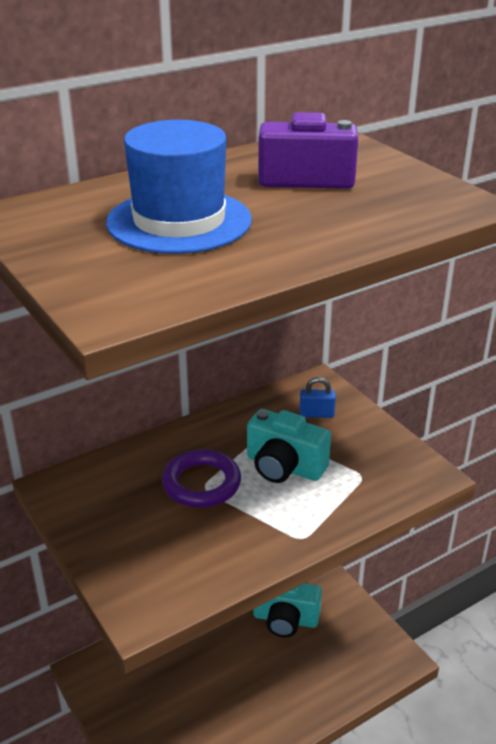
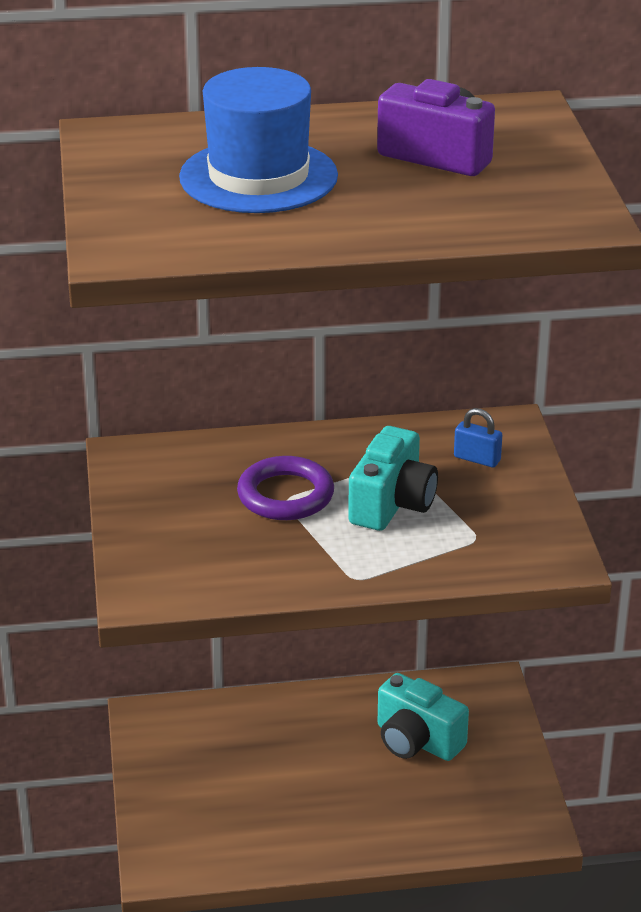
camera: 25 degrees right, 0 degrees up
turquoise camera [247,409,331,483] -> turquoise camera turned 120 degrees counterclockwise [348,426,438,531]

